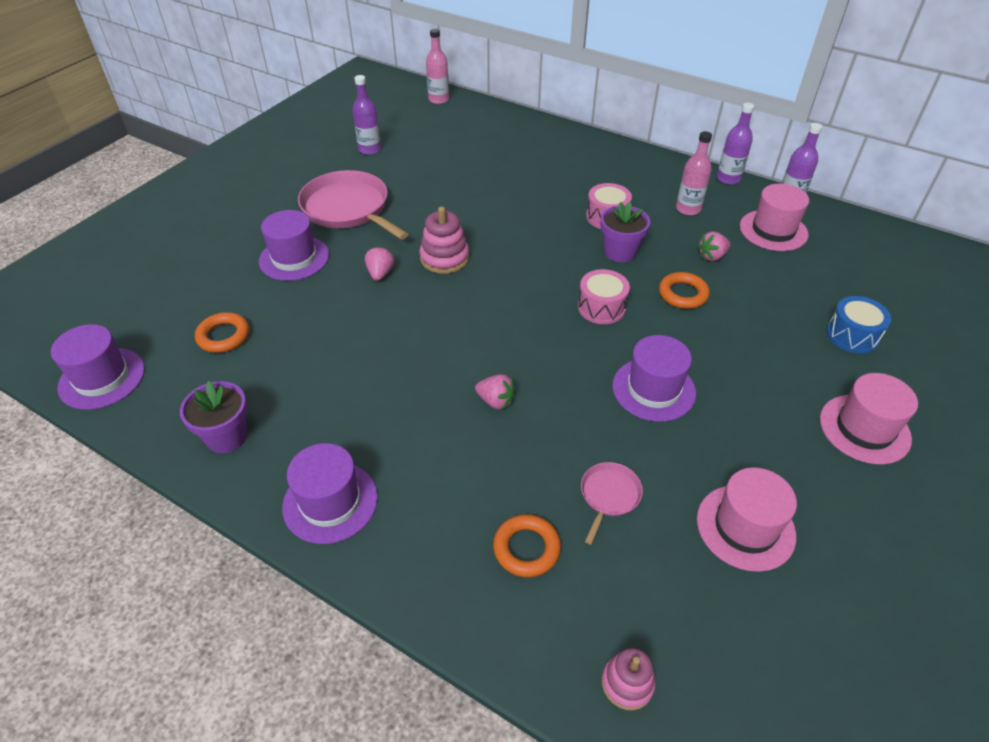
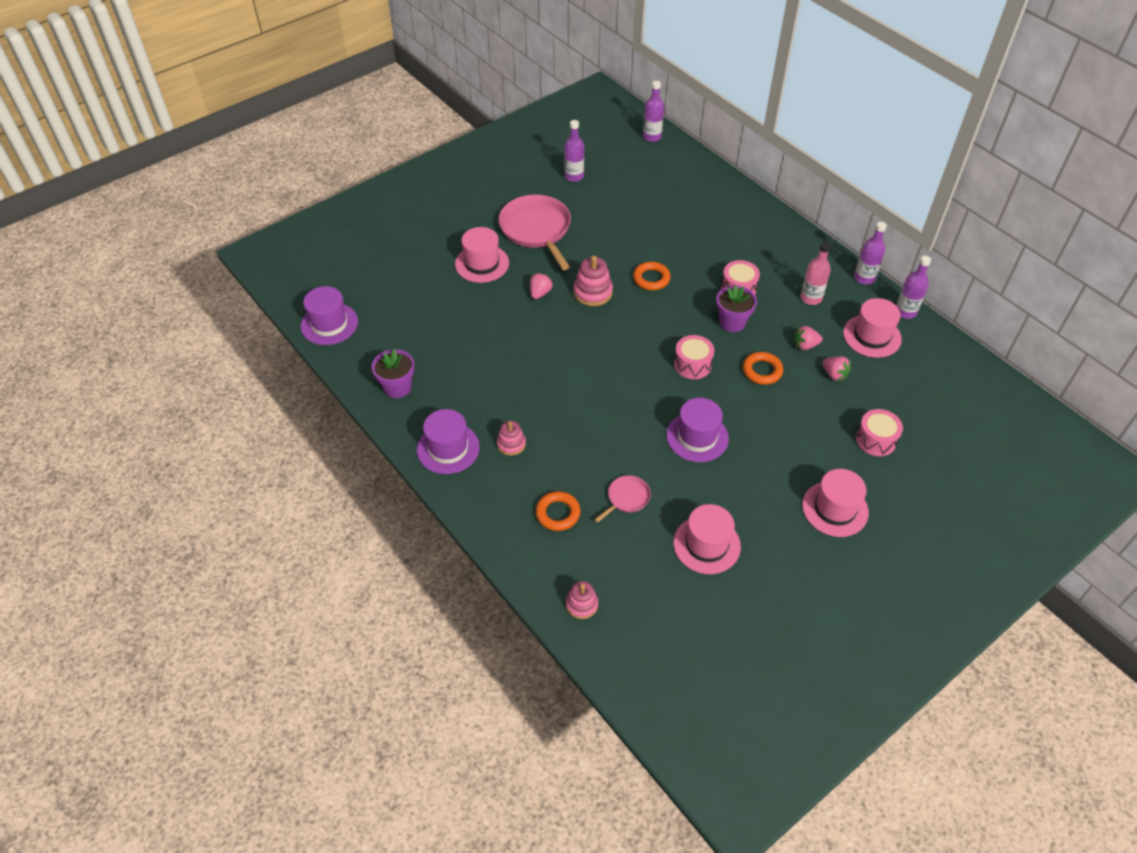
camera: 20 degrees right, 5 degrees up
orange ring [195,312,249,353] -> orange ring moved to [633,262,671,290]
purple hat [259,210,329,281] -> pink hat [455,227,509,283]
pink bottle [426,29,449,104] -> purple bottle [643,81,664,142]
pink strawberry [475,374,516,409] -> pink strawberry moved to [822,356,851,381]
blue drum [826,296,891,354] -> pink drum [856,409,903,456]
none -> pink stacking toy [497,421,526,456]

